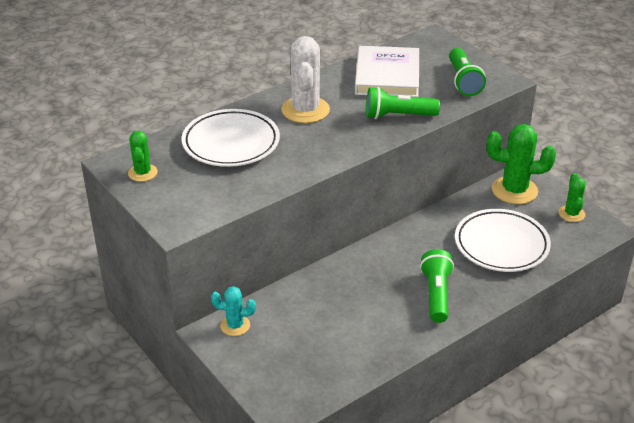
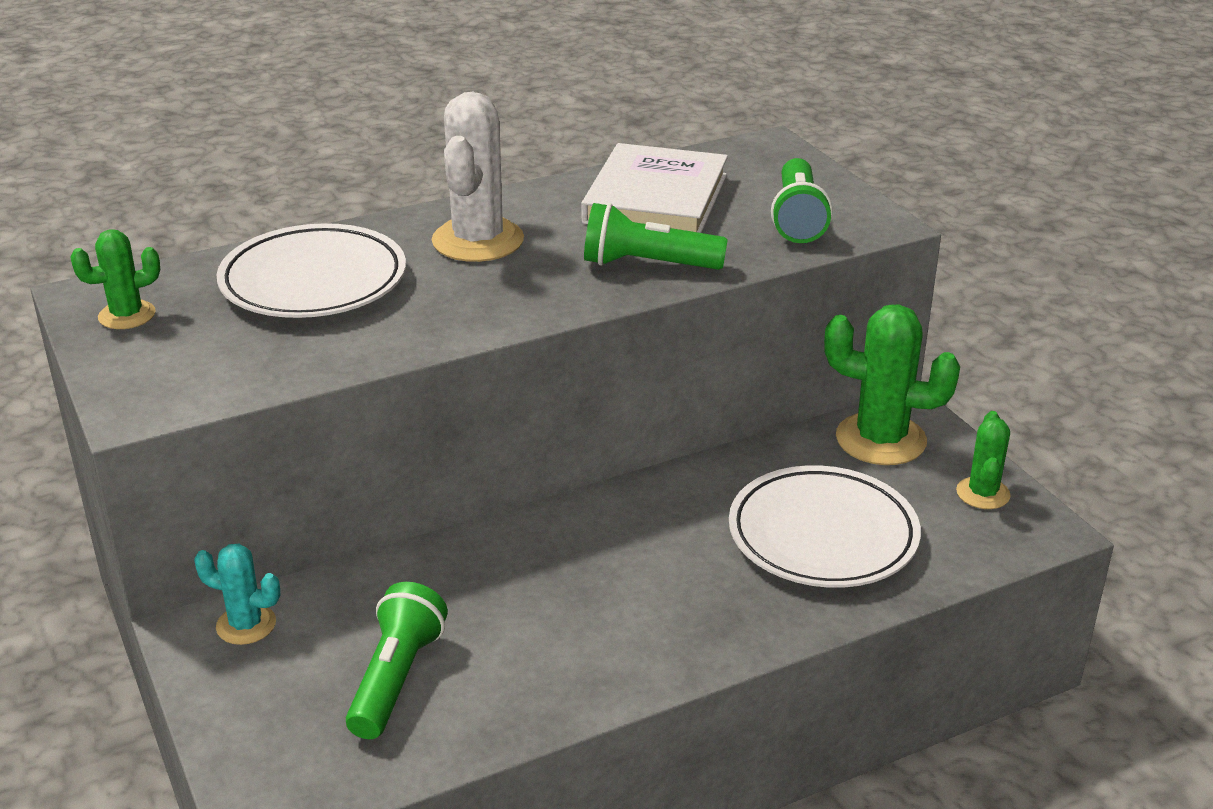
camera: 10 degrees right, 5 degrees down
green cactus [128,131,158,182] -> green cactus turned 60 degrees clockwise [70,229,160,329]
green flashlight [420,249,454,323] -> green flashlight moved to [346,582,448,739]

